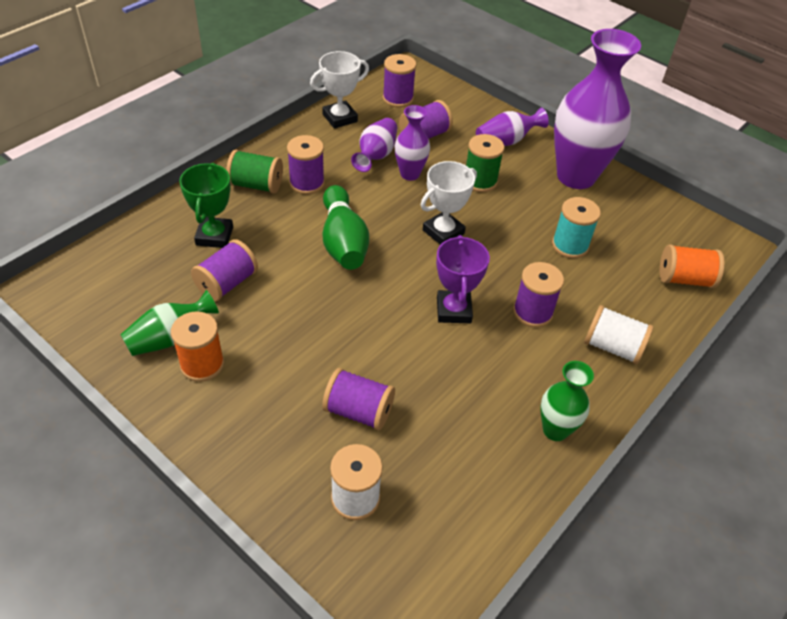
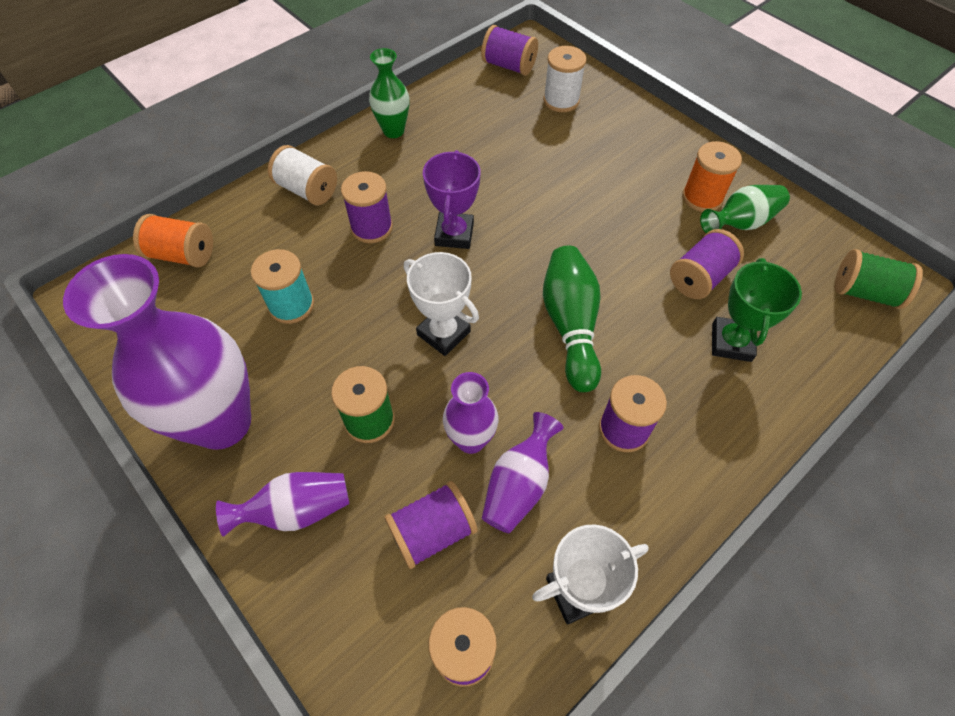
camera: 170 degrees left, 10 degrees up
green spool [226,150,283,194] -> green spool moved to [835,249,923,309]
purple spool [322,368,395,431] -> purple spool moved to [481,25,538,76]
white trophy [421,161,477,245] -> white trophy turned 75 degrees clockwise [404,252,479,356]

